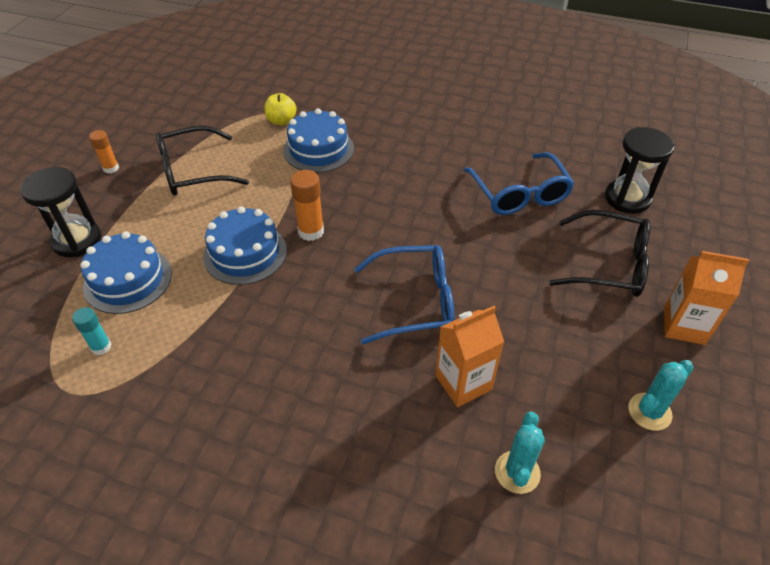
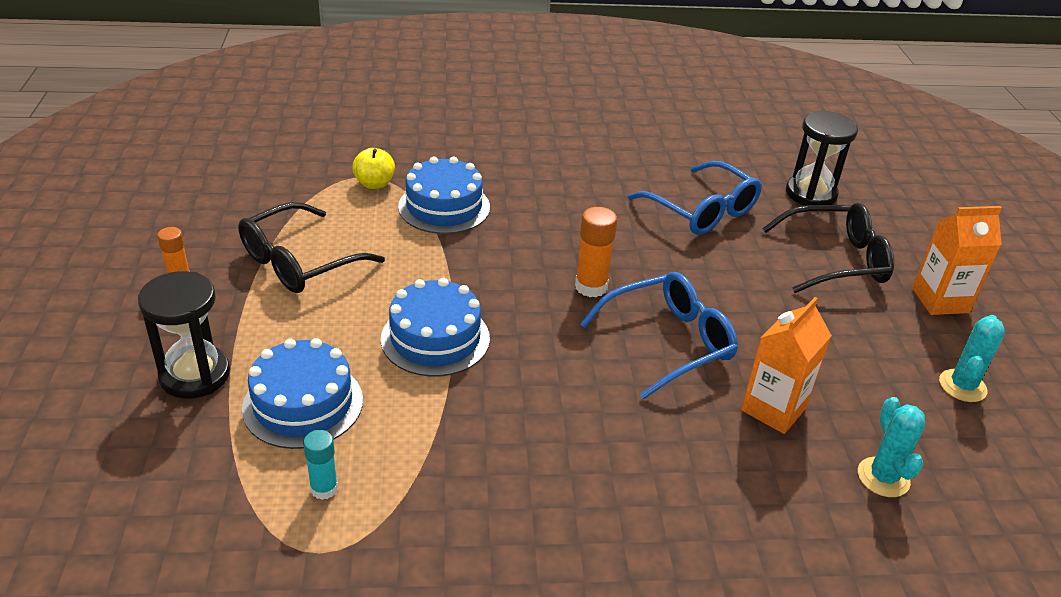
camera: 25 degrees left, 10 degrees down
orange glue stick [290,170,324,241] -> orange glue stick moved to [575,207,617,297]

